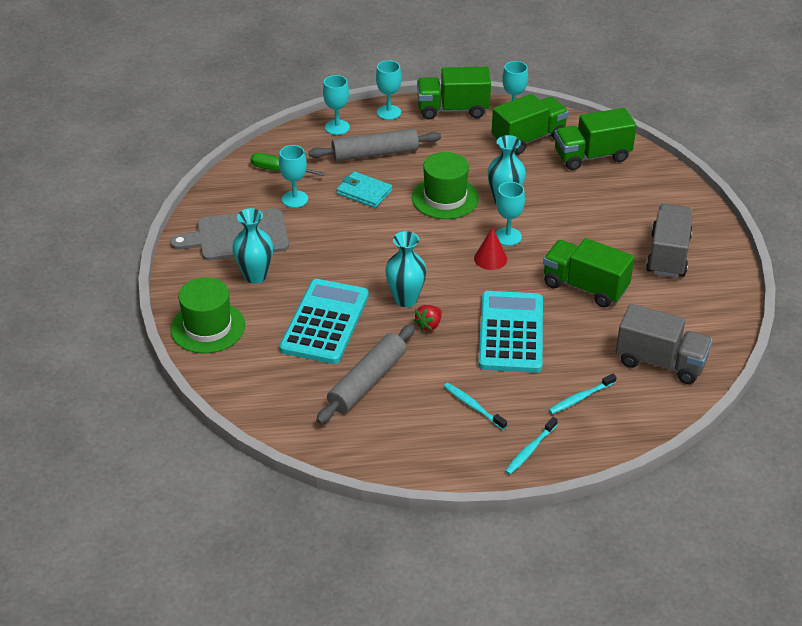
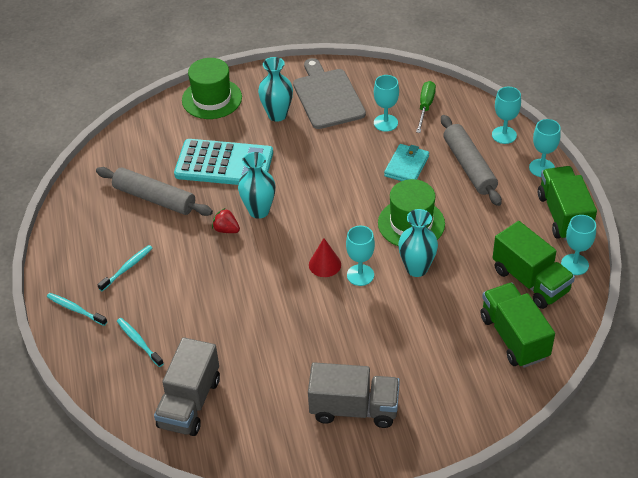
camera: 85 degrees right, 5 degrees up
turquoise calculator [478,291,543,373] -> none
green truck [543,238,634,308] -> none

